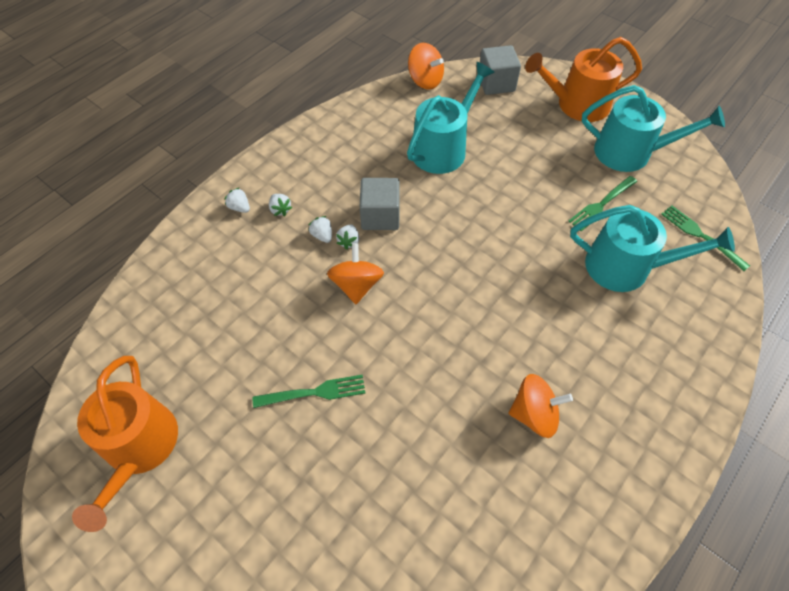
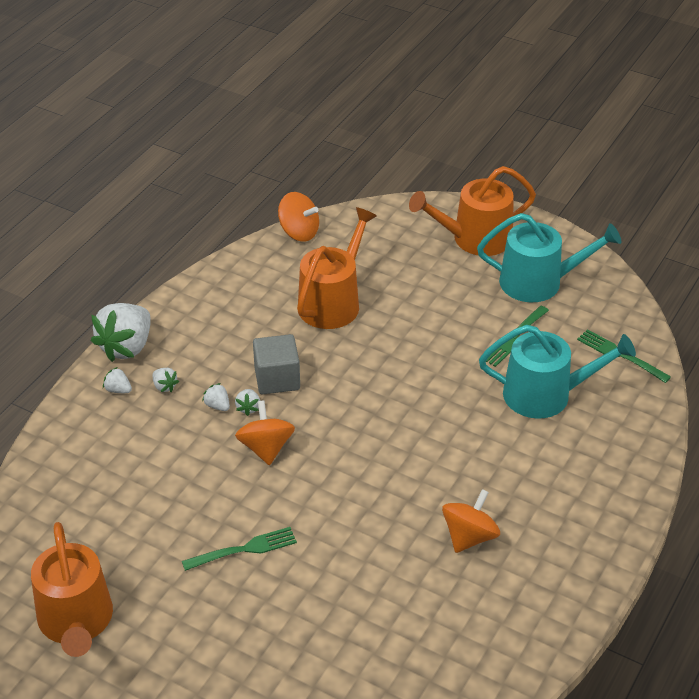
camera: 10 degrees left, 15 degrees down
turquoise watering can [407,62,494,174] -> orange watering can [297,207,377,329]
grey cube [480,45,521,95] -> none
orange spinning top [509,374,573,438] -> orange spinning top turned 45 degrees counterclockwise [442,489,500,553]
none -> white strawberry [91,303,151,362]

